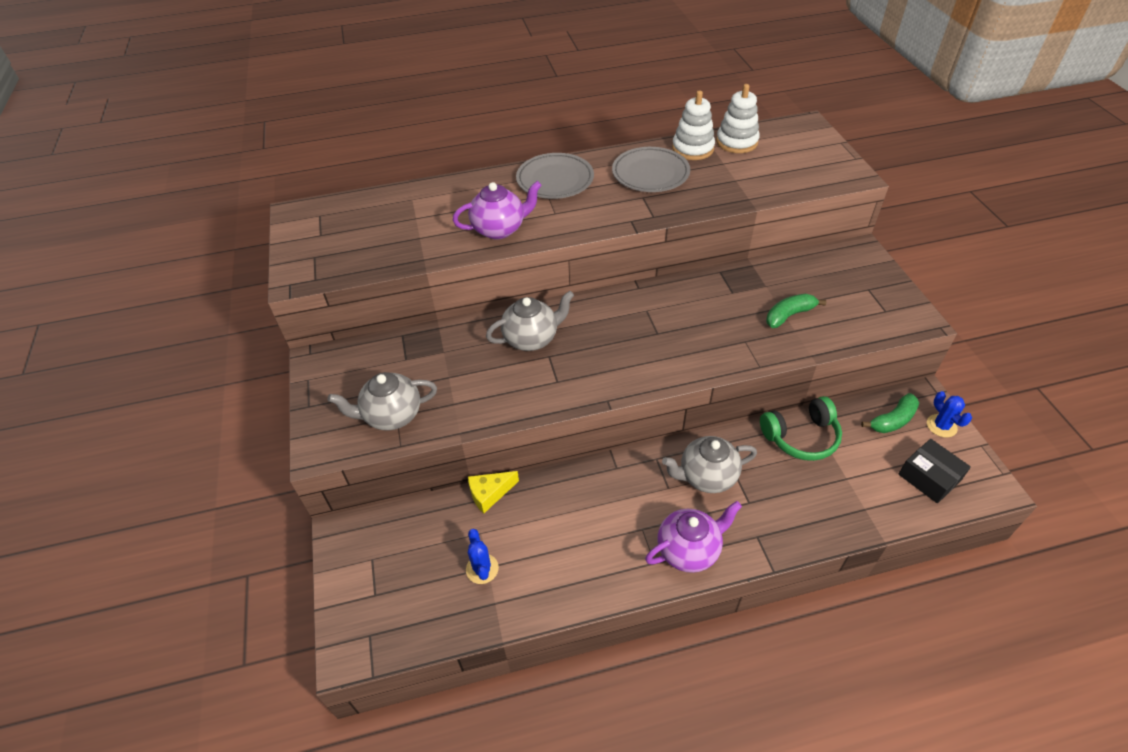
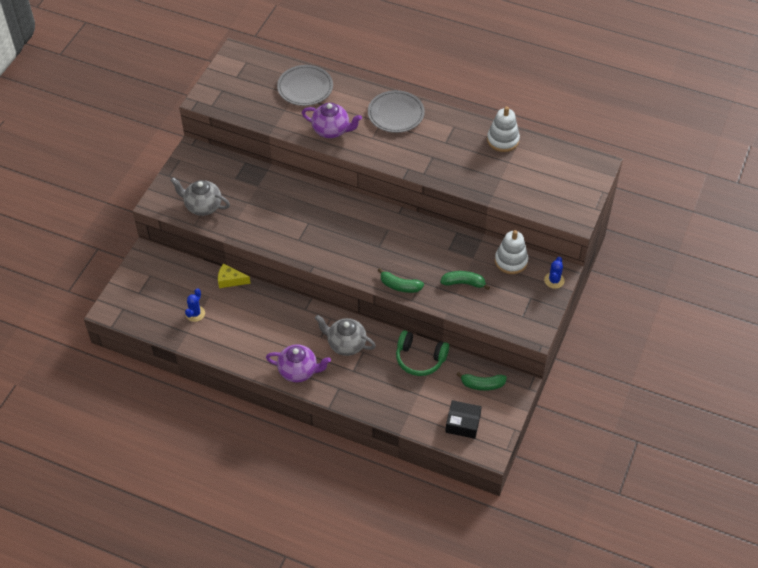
camera: 35 degrees right, 5 degrees up
grey teapot [486,291,574,351] -> none
grey plate [612,147,690,192] -> grey plate moved to [277,65,333,106]
white stacking toy [716,84,760,153] -> white stacking toy moved to [495,230,528,274]
black box [898,439,971,504] -> black box turned 75 degrees counterclockwise [445,400,482,439]
blue cactus [927,391,972,437] -> blue cactus moved to [544,257,565,289]
none -> green banana [378,268,424,293]

